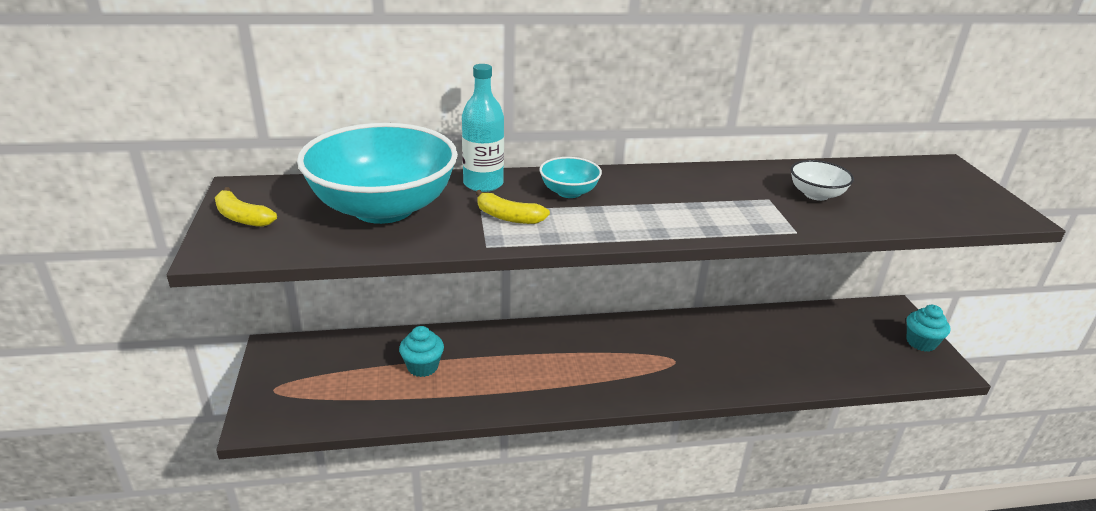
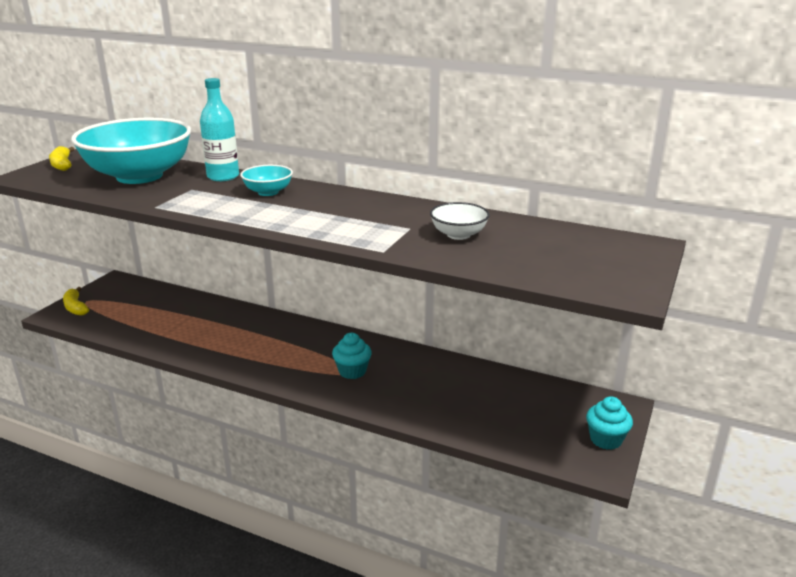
camera: 35 degrees right, 5 degrees down
turquoise cupcake [399,326,444,377] -> turquoise cupcake moved to [332,333,372,379]
yellow banana [476,190,550,224] -> yellow banana moved to [63,287,89,316]

